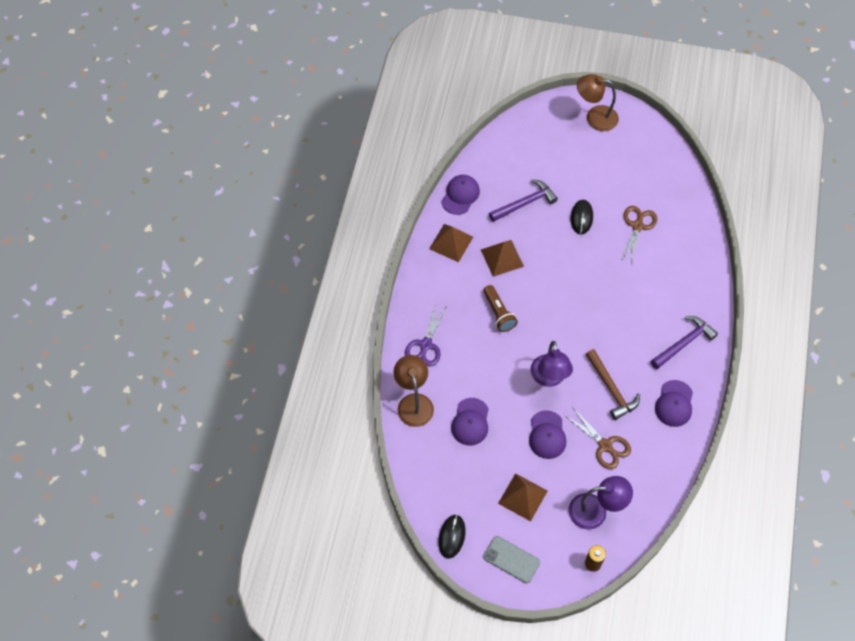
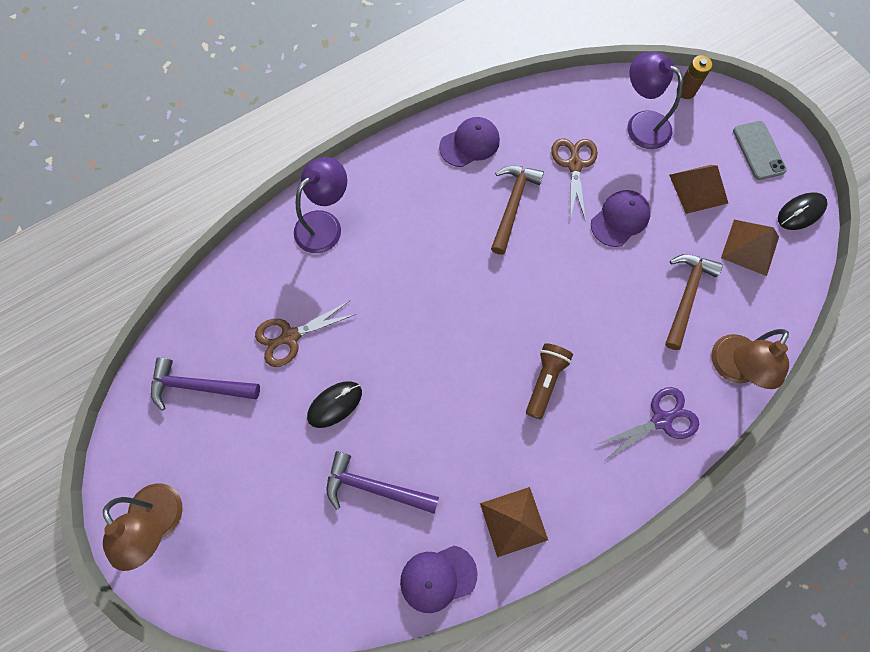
camera: 135 degrees left, 10 degrees up
purple cap [451,398,489,446] -> brown hammer [665,254,723,350]
brown pyramid [481,240,524,277] -> brown pyramid moved to [721,220,779,276]
purple lamp [531,341,573,387] -> purple lamp moved to [294,157,347,253]
purple hammer [651,316,718,369] -> purple hammer moved to [151,357,260,411]

